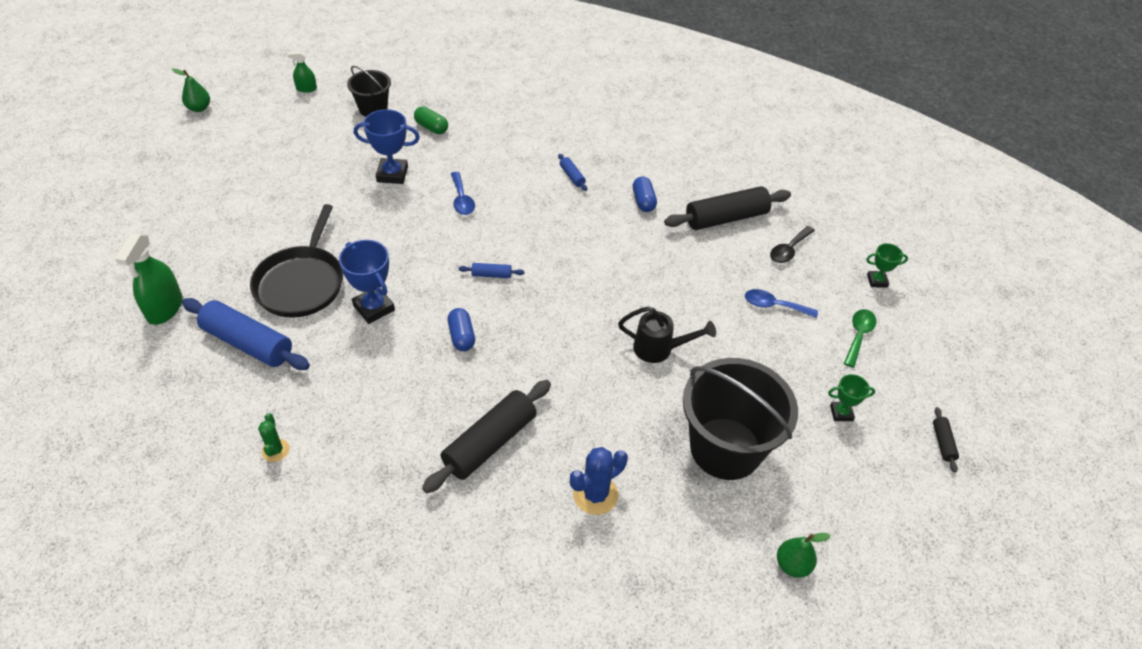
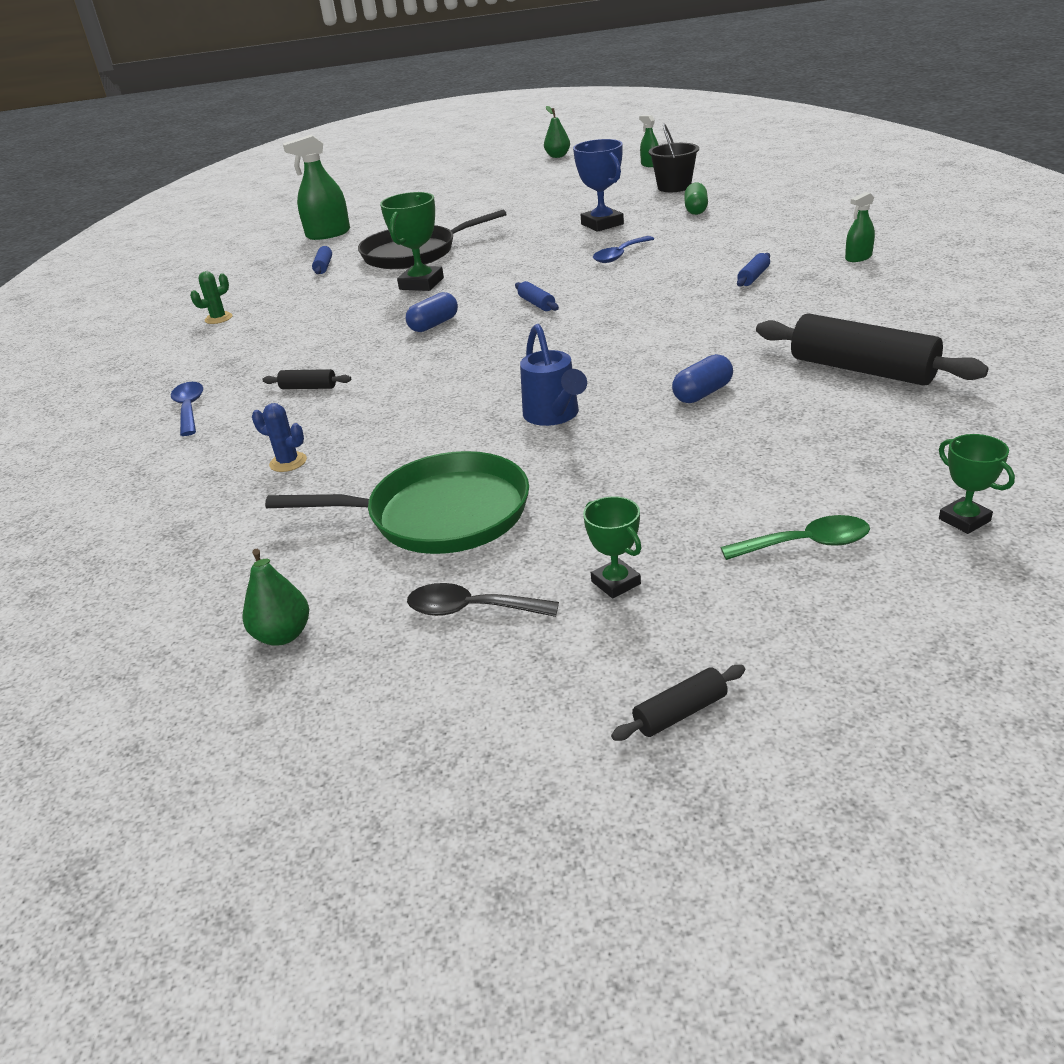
camera: 65 degrees right, 15 degrees down
blue rolling pin [182,298,310,370] -> blue rolling pin [312,246,332,274], size x0.44
blue trophy [339,240,395,324] -> green trophy [380,192,444,291]
black rolling pin [422,380,551,493] -> black rolling pin [262,369,351,389], size x0.44
blue cactus [570,447,628,515] -> blue cactus [252,403,307,472], size x0.62
black watering can [618,306,716,363] -> blue watering can [520,324,587,426]
blue capsule [633,176,657,212] -> blue capsule moved to [672,354,733,403]
black bucket [683,358,798,480] -> green pan [265,451,529,554]
blue spoon [745,289,818,318] -> blue spoon moved to [171,382,203,436]
black spoon [770,226,815,263] -> black spoon moved to [407,583,559,617]
none -> green spray bottle [845,192,875,262]

